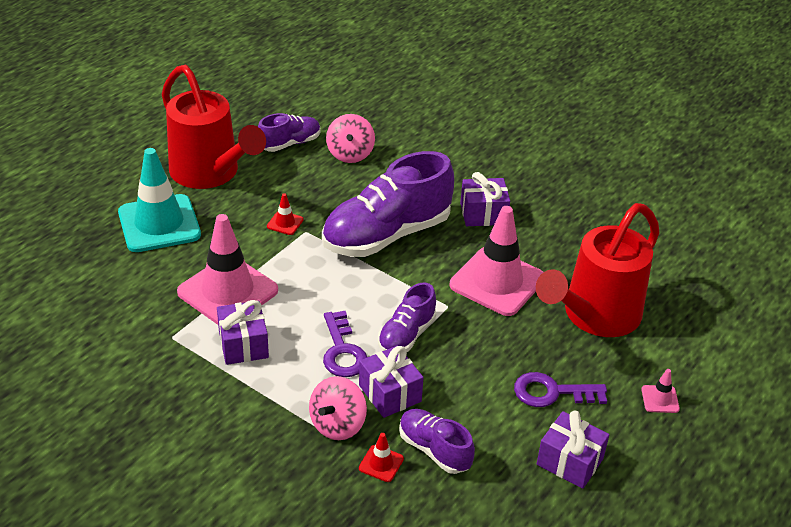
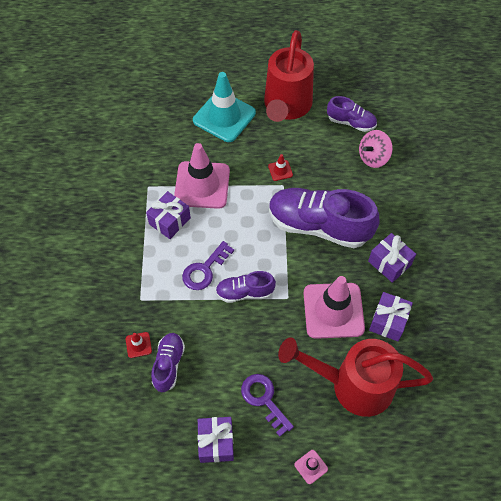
camera: 55 degrees right, 20 degrees up
pink spinning top [309,376,367,440] -> none
purple gift [359,345,424,418] -> purple gift moved to [369,292,413,341]

